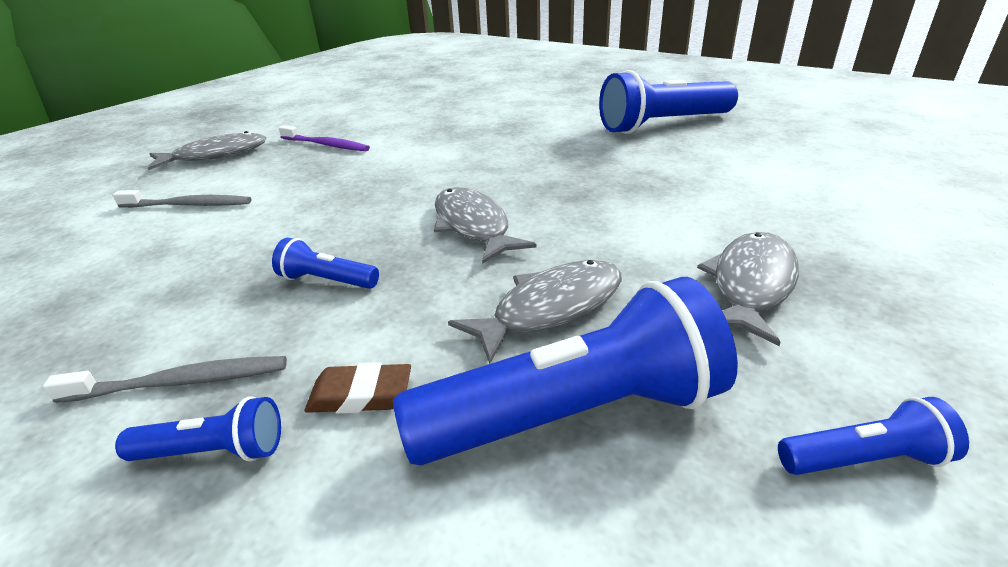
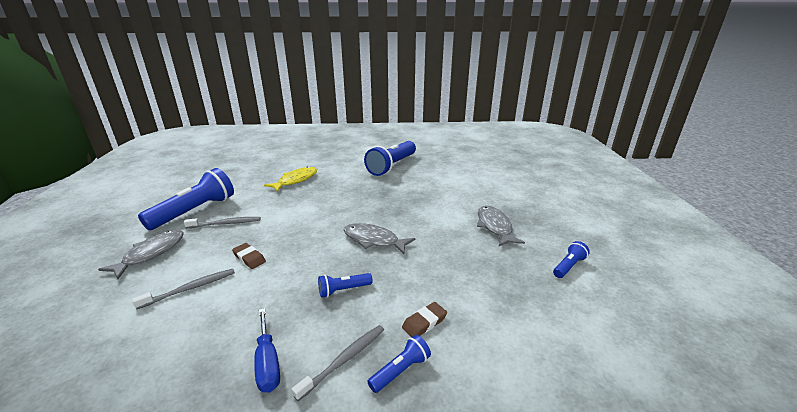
camera: 40 degrees left, 5 degrees down
purple toothbrush [279,125,370,151] -> grey toothbrush [184,217,261,228]
blue flashlight [393,277,738,466] -> blue flashlight moved to [138,168,234,230]
grey fish [448,260,622,364] -> none
none -> brown eraser [232,243,266,269]
none -> blue screwdriver [254,308,280,393]
none -> yellow fish [264,166,317,192]

